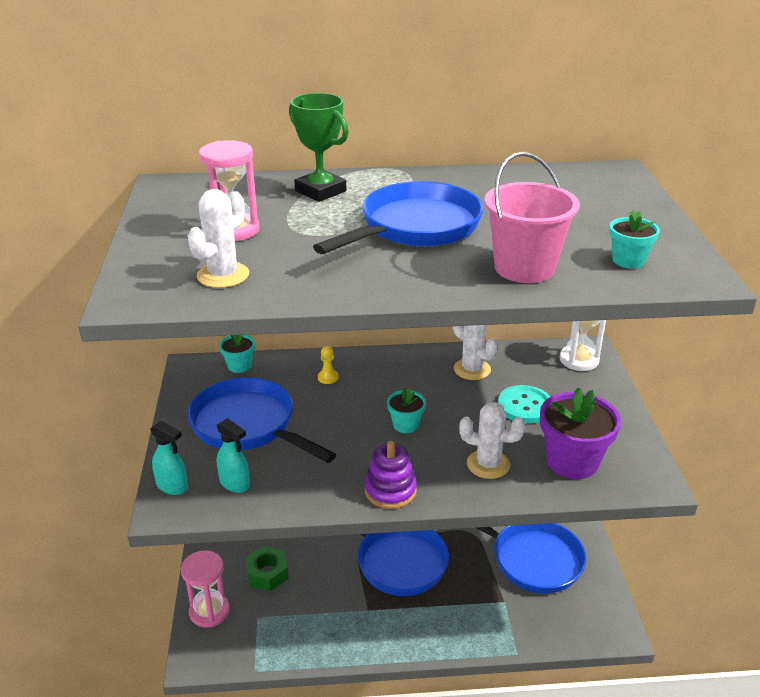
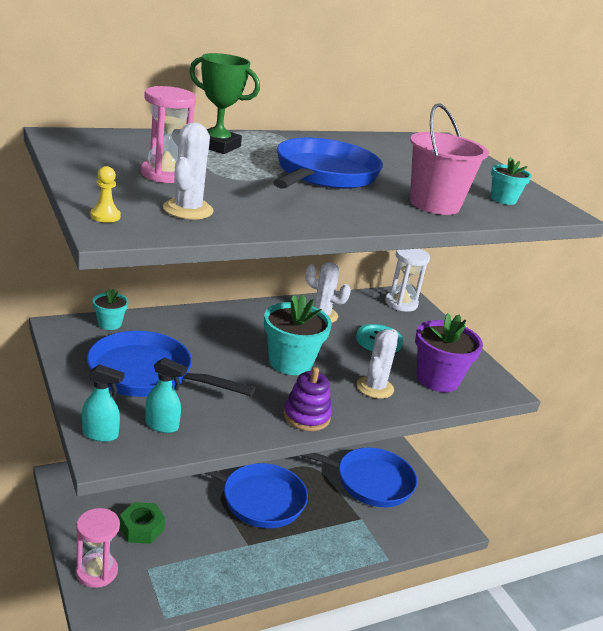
camera: 25 degrees left, 5 degrees down
yellow pawn [318,346,339,384] -> yellow pawn moved to [91,166,121,223]
turquoise flower pot [387,388,426,433] -> turquoise flower pot [264,294,332,375], size x1.89
white cactus [459,402,526,479] -> white cactus turned 60 degrees counterclockwise [357,329,398,399]

